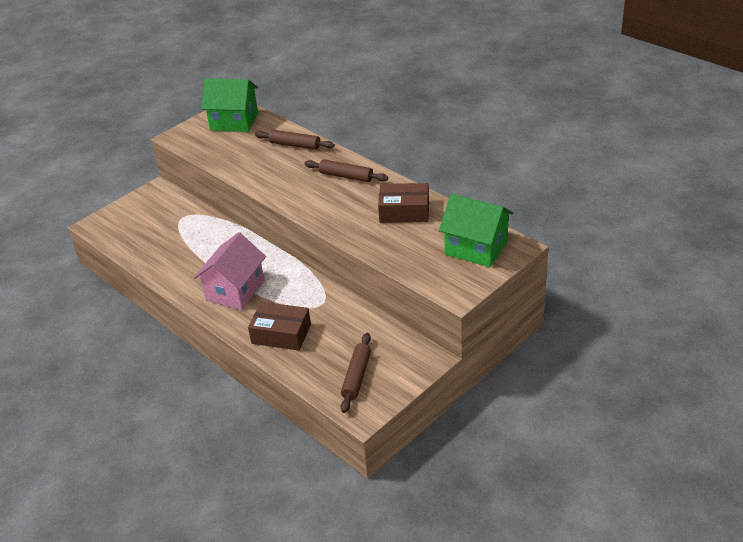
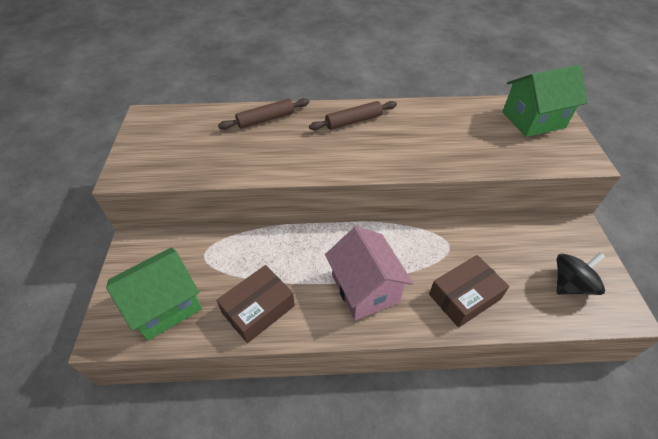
camera: 50 degrees left, 10 degrees up
green house [201,78,258,132] -> green house moved to [106,247,202,341]
brown rolling pin [341,333,371,413] -> black spinning top [557,252,605,295]
brown box [378,183,429,223] -> brown box moved to [216,265,295,343]

